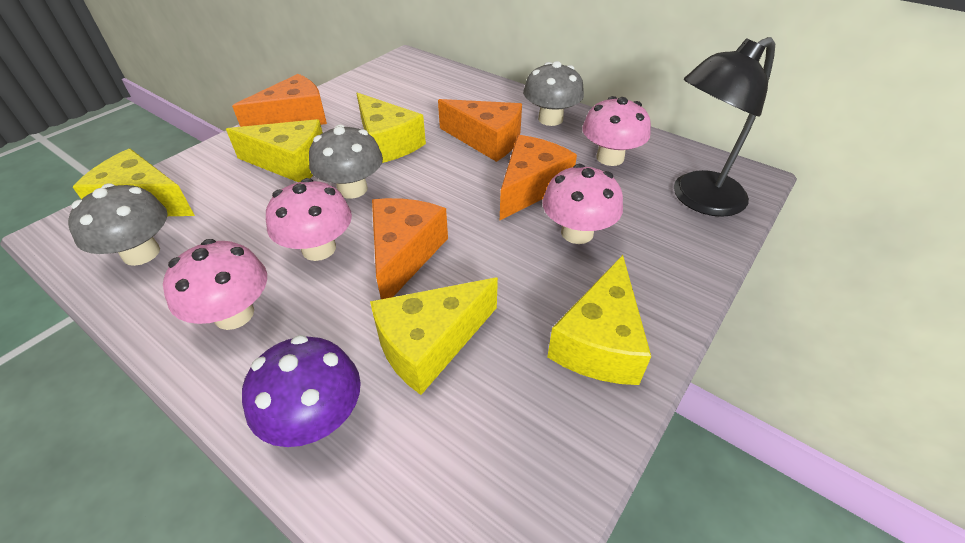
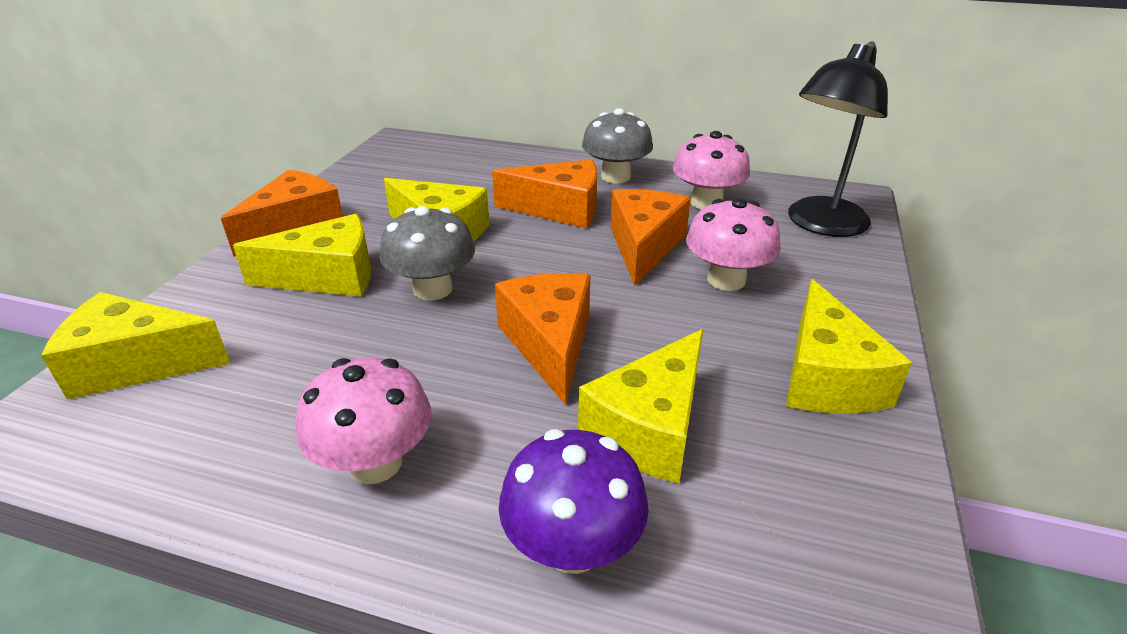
camera: 20 degrees left, 10 degrees down
grey mushroom [68,183,168,266] -> none
pink mushroom [266,178,352,261] -> none

